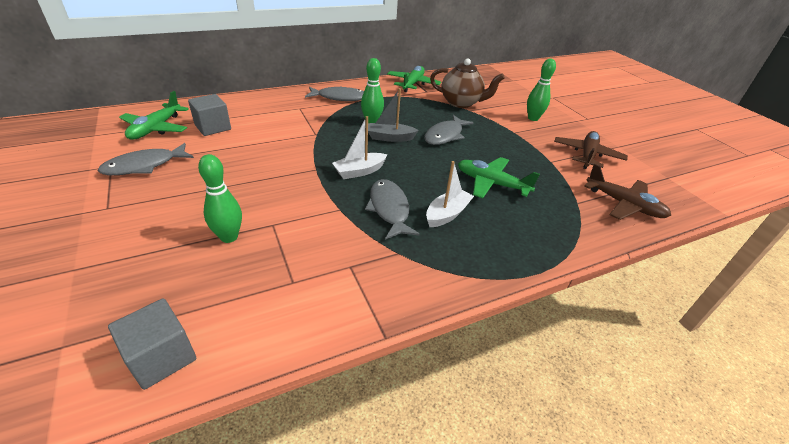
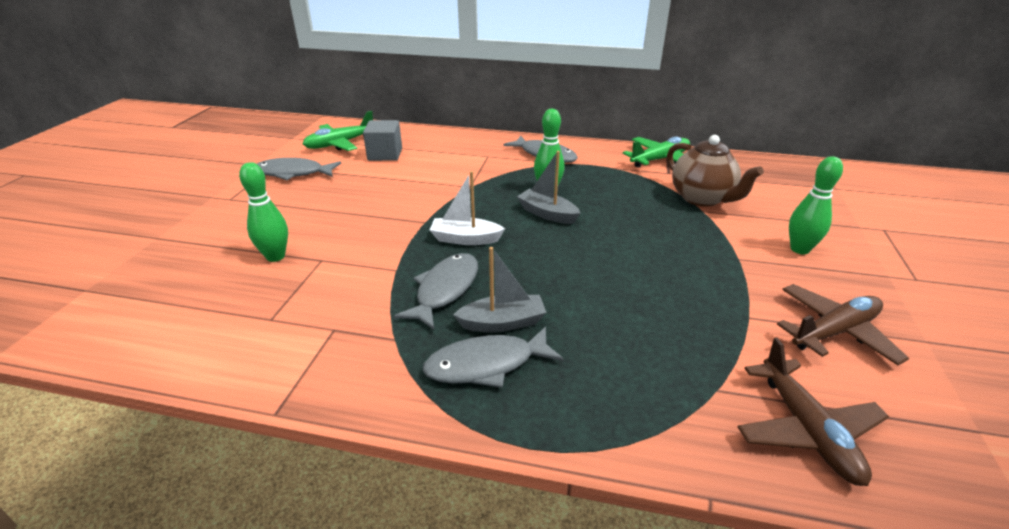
camera: 40 degrees right, 5 degrees down
grey cube [108,298,196,390] -> none
grey fish [424,115,474,145] -> grey fish moved to [422,326,564,388]
white boat [426,161,474,227] -> grey boat [453,247,547,332]
green plane [458,157,540,199] -> none

